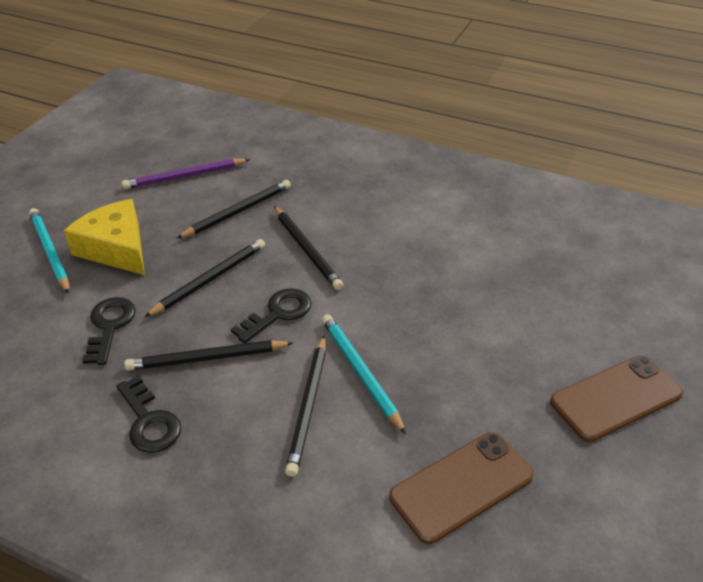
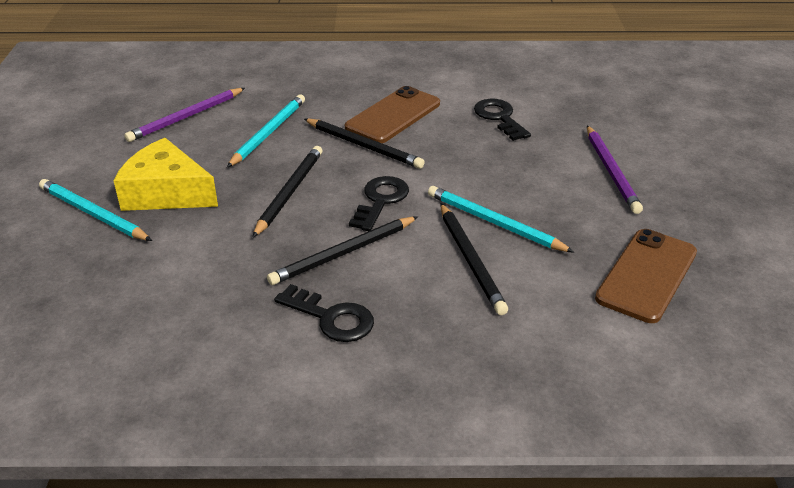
camera: 25 degrees left, 5 degrees down
black key [82,297,136,365] -> black key moved to [474,99,531,141]
black pencil [176,180,291,239] -> turquoise pencil [227,95,305,167]
brown phone [550,355,683,442] -> brown phone moved to [345,86,440,143]
none -> purple pencil [587,126,643,214]

